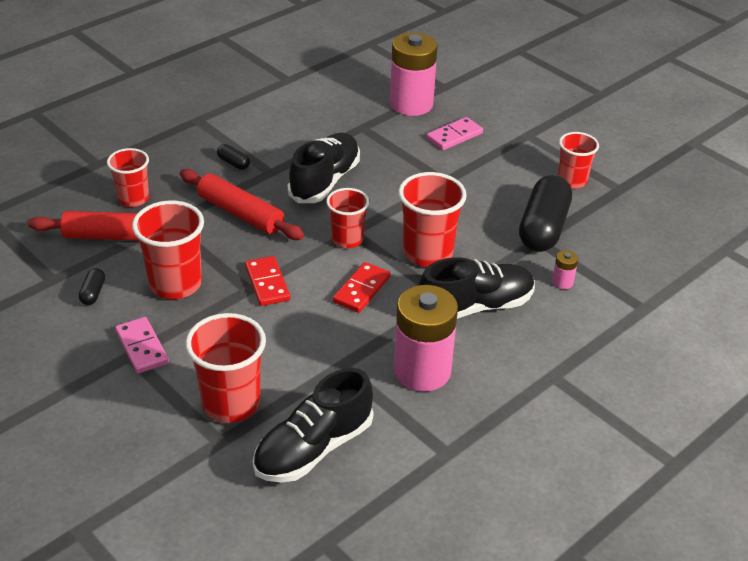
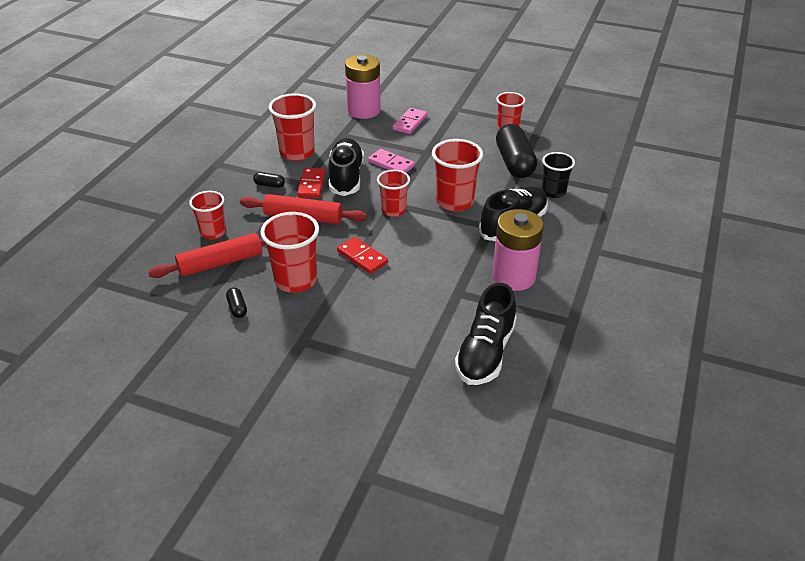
camera: 25 degrees left, 0 degrees up
pink domino [115,317,169,373] -> pink domino moved to [368,149,415,173]
red cup [185,313,266,423] -> red cup moved to [269,93,316,161]
red domino [333,262,391,313] -> red domino moved to [297,168,326,198]
pink battery [552,250,578,289] -> black cup [542,152,575,198]

